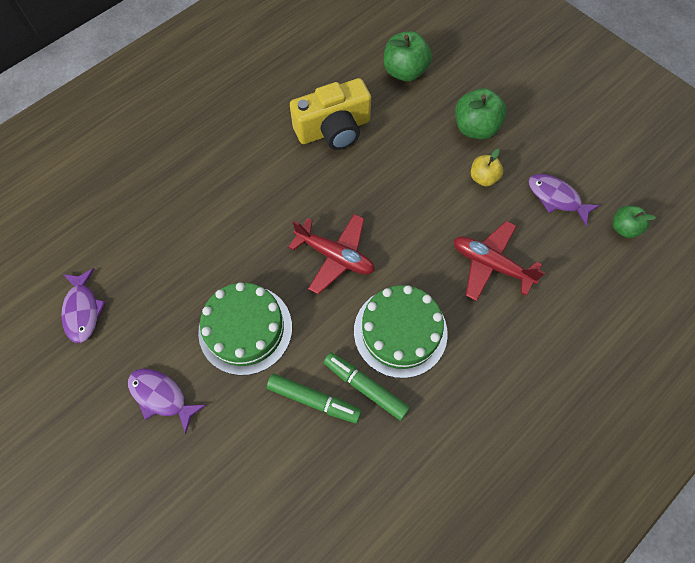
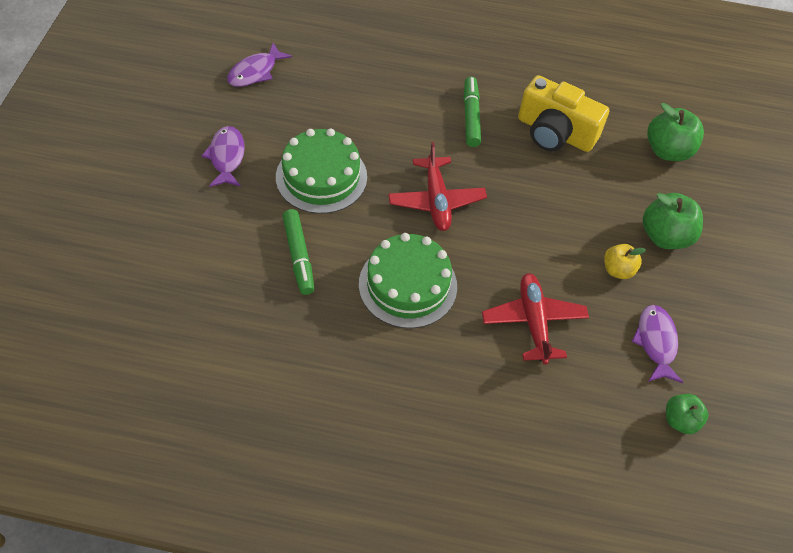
camera: 50 degrees right, 10 degrees down
green marker [324,352,410,421] -> green marker moved to [464,77,481,147]

